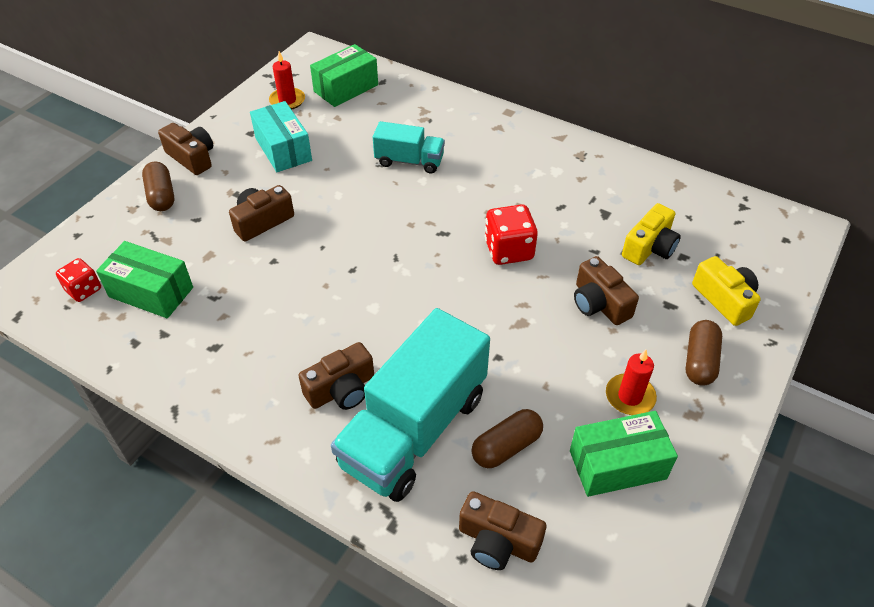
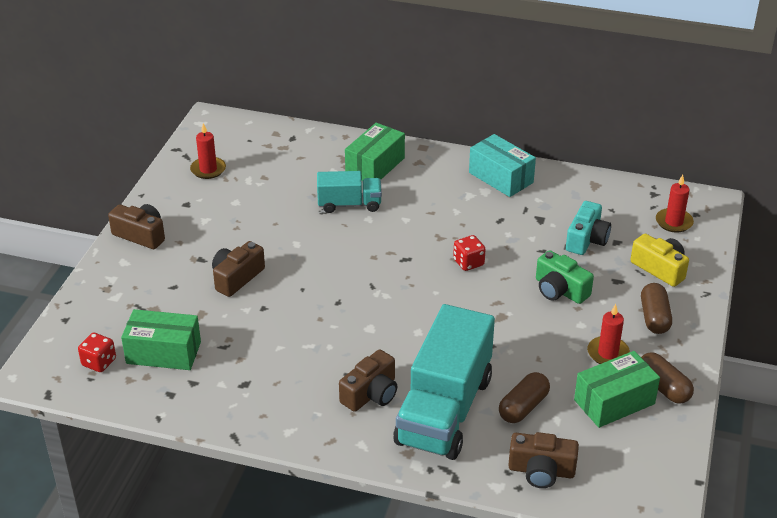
camera: 15 degrees left, 10 degrees down
brown capsule [142,161,174,211] -> brown capsule moved to [641,352,694,404]
turquoise box [250,101,312,172] -> turquoise box moved to [469,134,536,197]
green box [310,44,378,107] -> green box moved to [345,123,405,181]
red dice [485,204,538,265] -> red dice [453,235,486,271], size x0.64
brown camera [574,256,639,325] -> green camera [536,250,594,304]
yellow camera [622,203,681,265] -> turquoise camera [566,201,611,255]
none -> red candle [656,175,694,233]

